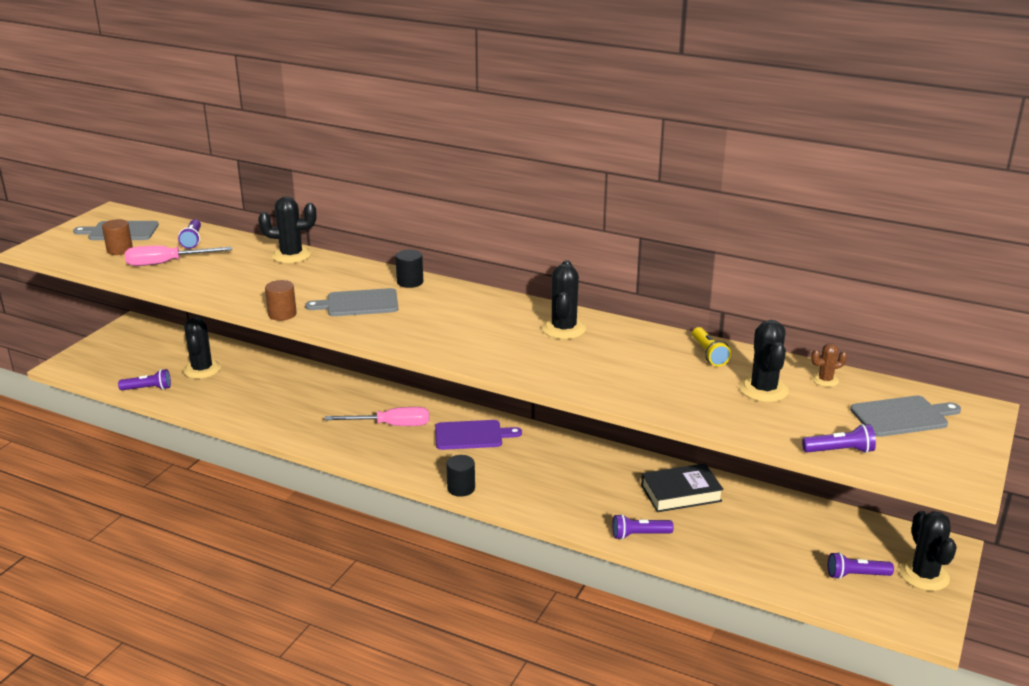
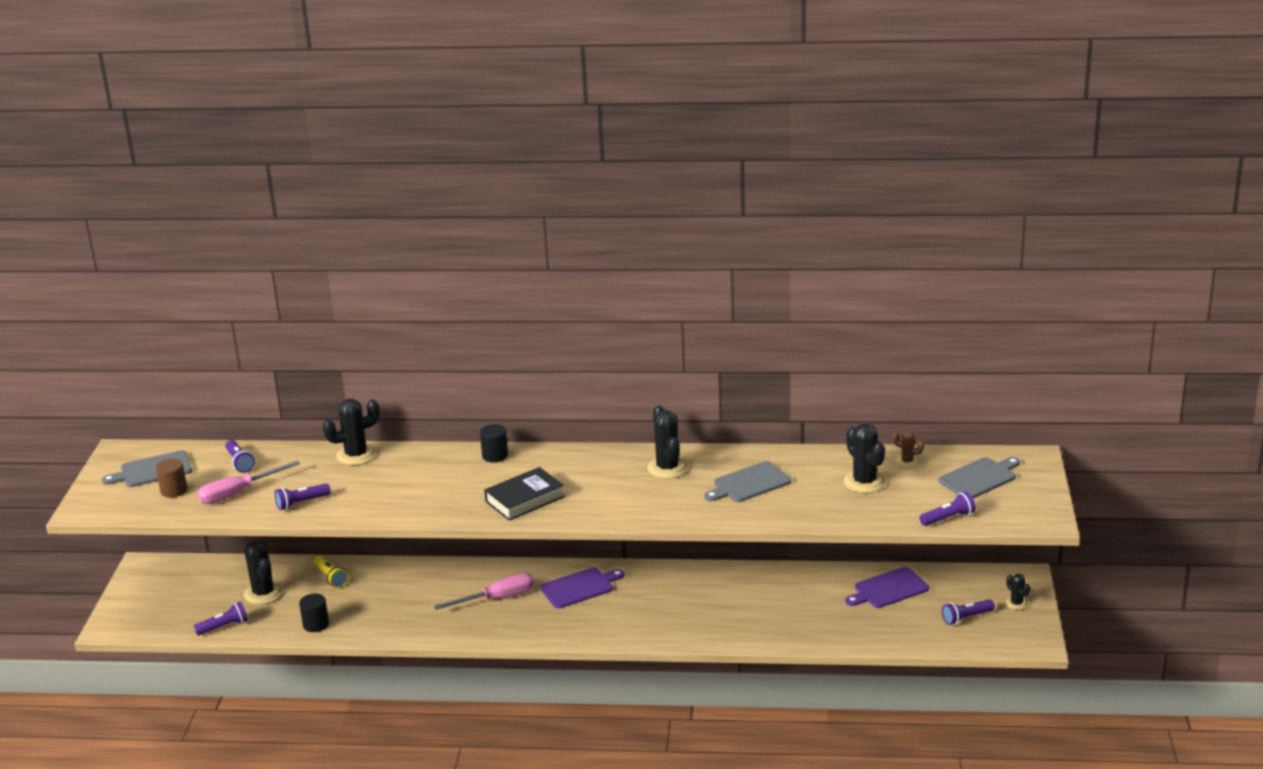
camera: 20 degrees left, 0 degrees up
brown cylinder [265,280,297,321] -> none
grey cutting board [305,288,398,316] -> grey cutting board moved to [704,461,791,502]
black cylinder [446,455,475,497] -> black cylinder moved to [299,594,329,632]
purple flashlight [612,514,674,540] -> purple flashlight moved to [275,483,331,510]
black book [641,463,724,512] -> black book moved to [484,467,565,520]
yellow flashlight [692,327,731,366] -> yellow flashlight moved to [313,556,348,588]
brown cactus [811,343,847,387] -> brown cactus turned 60 degrees clockwise [892,431,924,468]
black cactus [900,511,957,591] -> black cactus [1006,574,1030,610], size x0.54
none -> purple cutting board [845,567,929,608]

